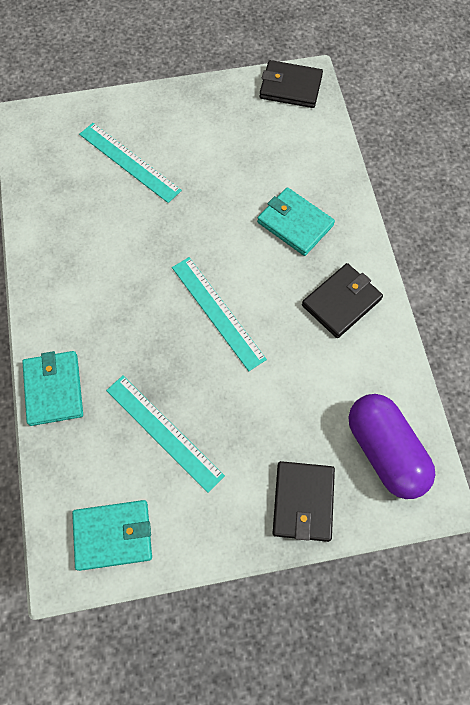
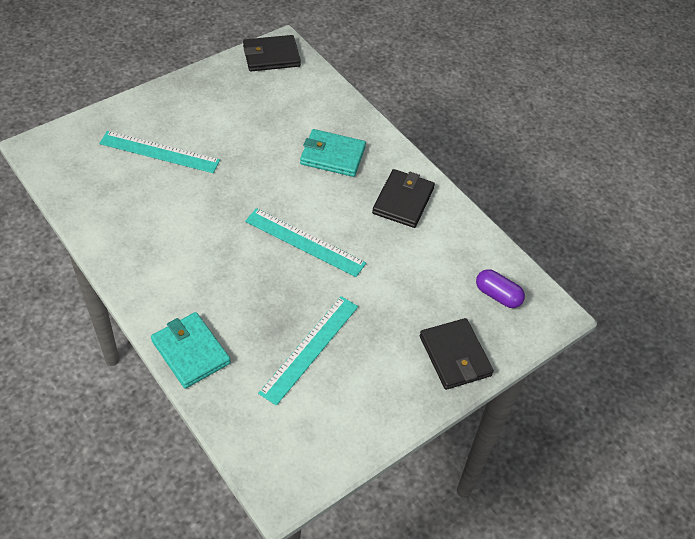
camera: 30 degrees left, 15 degrees down
turquoise wallet [72,500,152,571] -> none
turquoise ruler [106,376,225,493] -> turquoise ruler turned 75 degrees counterclockwise [258,296,358,406]
purple capsule [349,394,435,499] -> purple capsule [476,269,525,308], size x0.54

